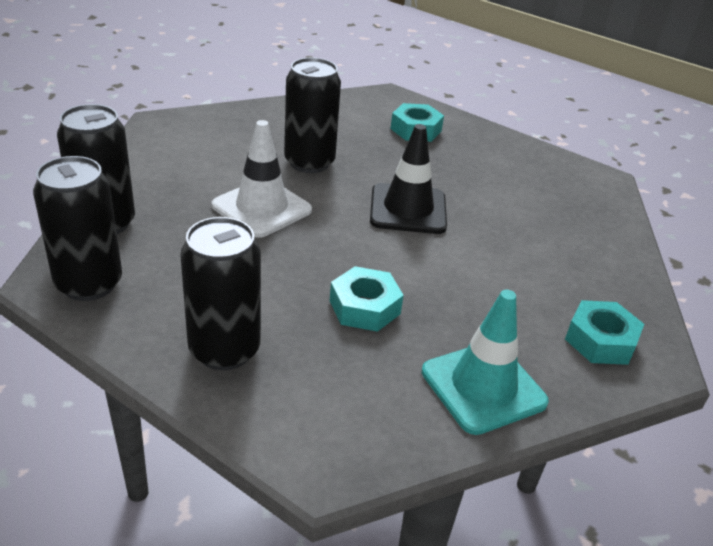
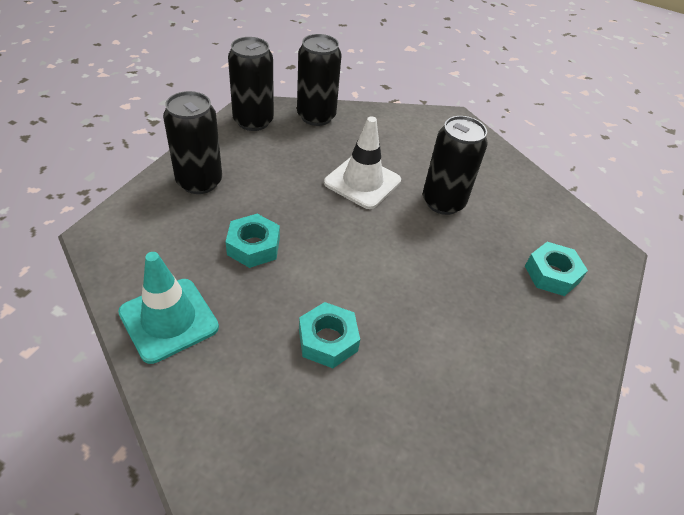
camera: 80 degrees right, 10 degrees up
black traffic cone [370,124,447,234] -> none
turquoise nut [565,300,644,365] -> turquoise nut moved to [299,302,360,368]

